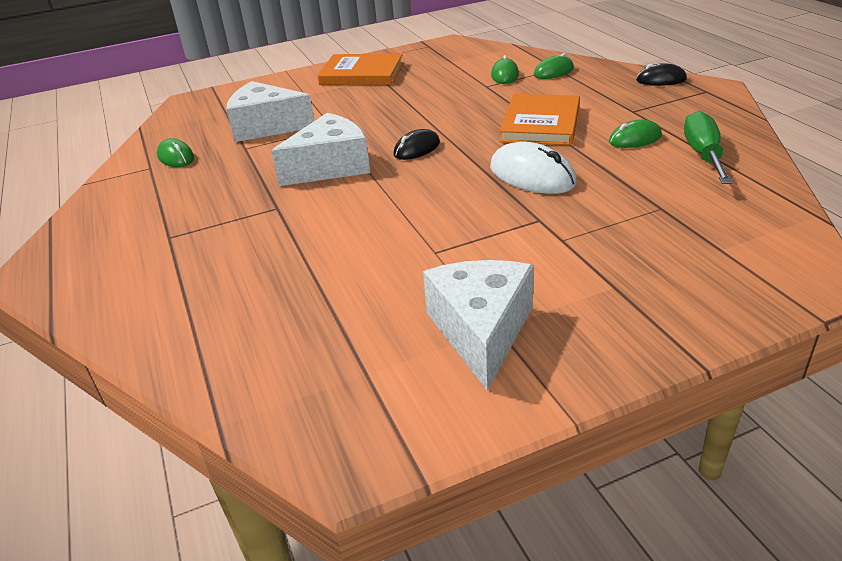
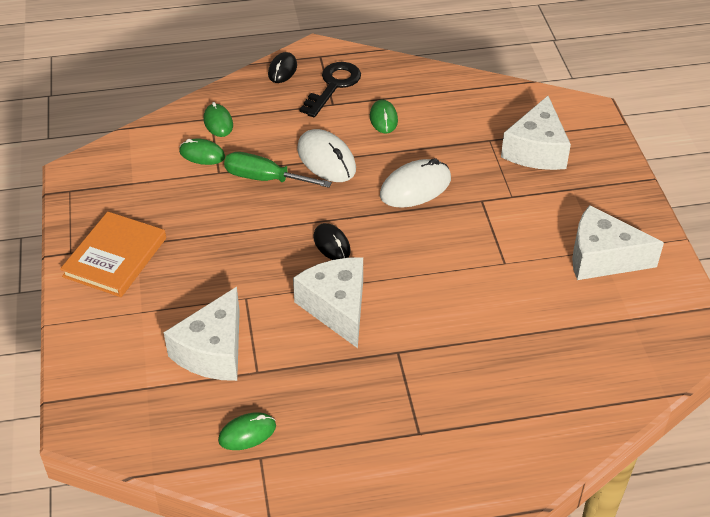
camera: 80 degrees left, 10 degrees up
orange book [500,94,580,145] -> white mouse [297,129,356,182]
green screwdriver [684,111,733,184] -> green screwdriver moved to [224,152,332,188]
none -> black key [300,62,361,118]
none -> white cheese [501,96,571,170]

